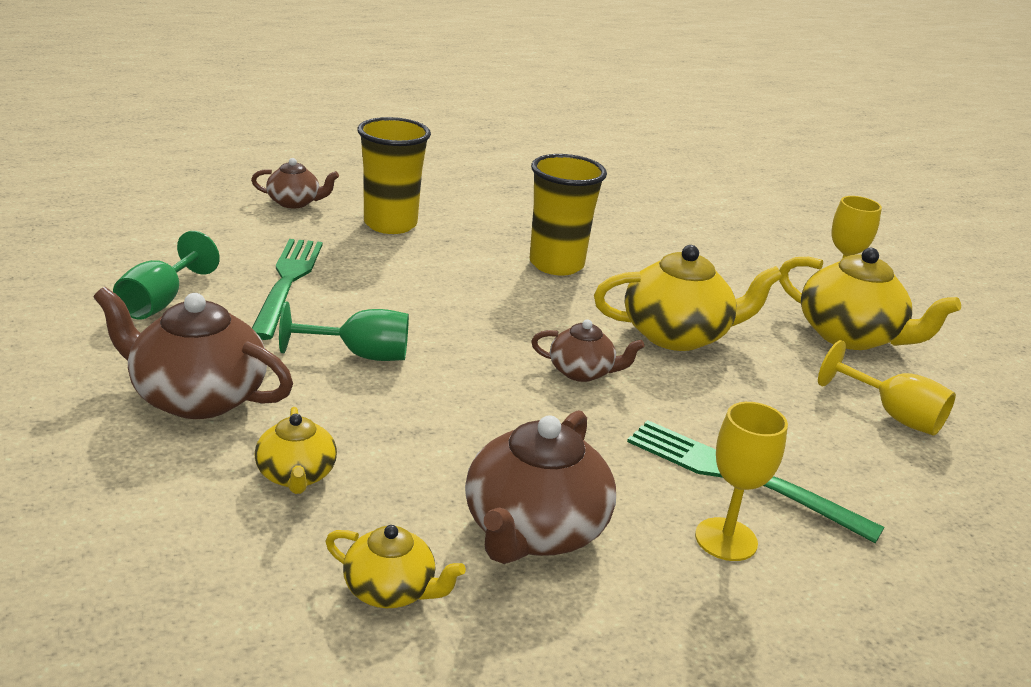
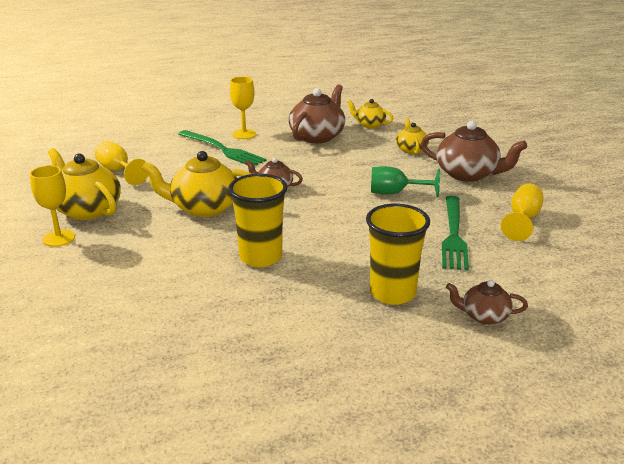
camera: 170 degrees left, 0 degrees up
green goblet [113,231,220,320] -> yellow goblet [501,183,543,241]

